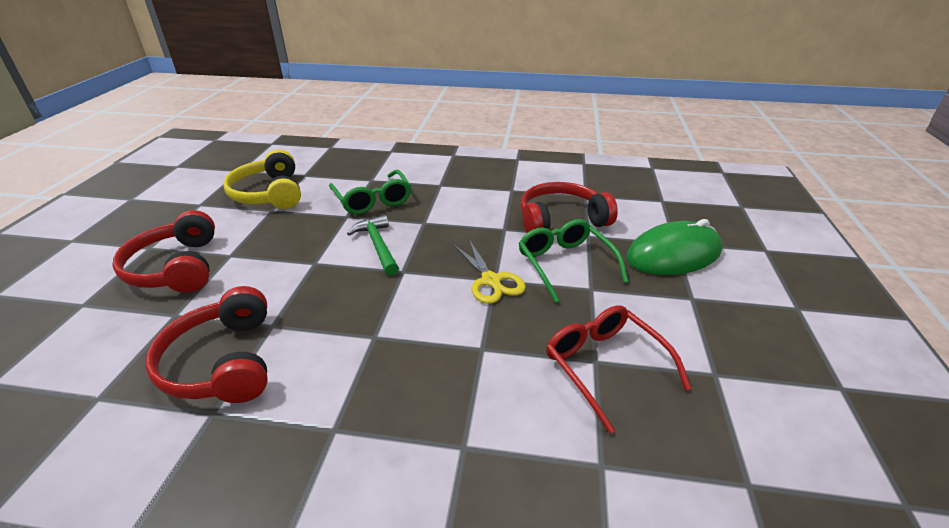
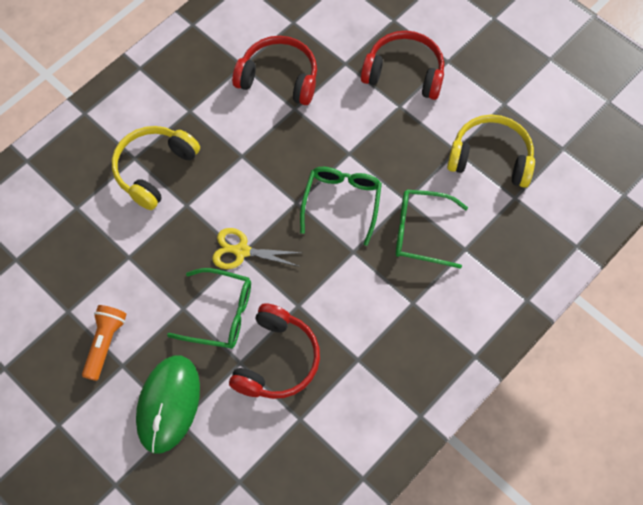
camera: 125 degrees right, 30 degrees up
green hammer [347,215,399,276] -> green glasses [300,167,382,246]
red glasses [546,305,691,434] -> none
none -> orange flashlight [82,305,127,381]
none -> yellow headphones [112,126,200,210]

